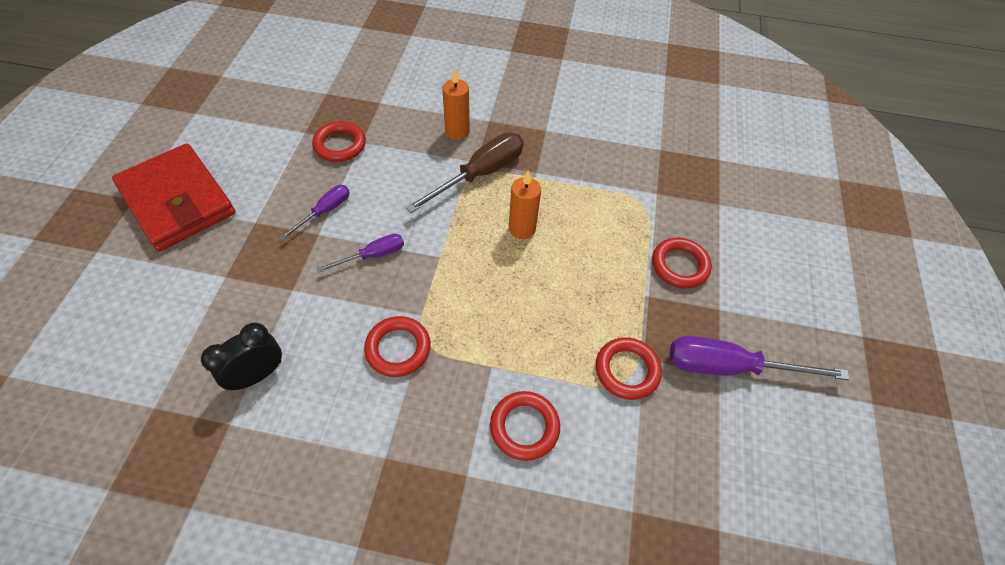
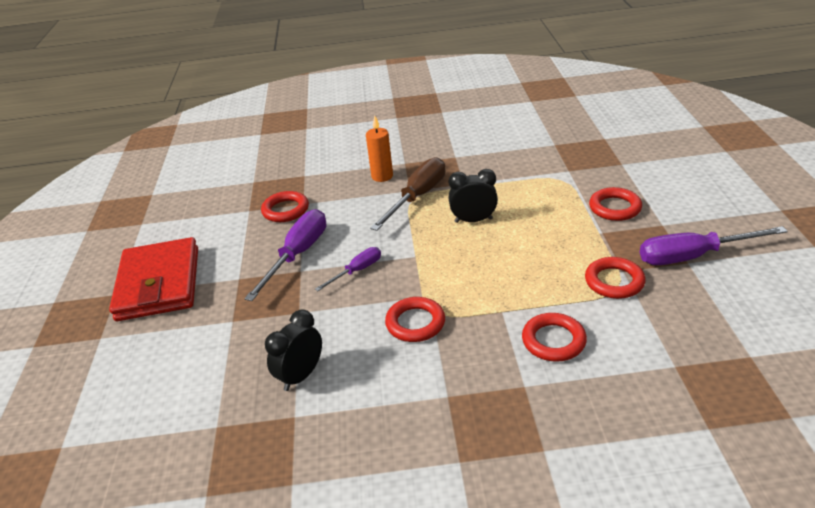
camera: 10 degrees left, 20 degrees down
red wallet [112,143,235,251] -> red wallet turned 45 degrees clockwise [109,237,198,321]
purple screwdriver [279,185,350,240] -> purple screwdriver [244,209,326,301], size x1.78
orange candle [509,170,541,239] -> black clock [449,169,498,223]

